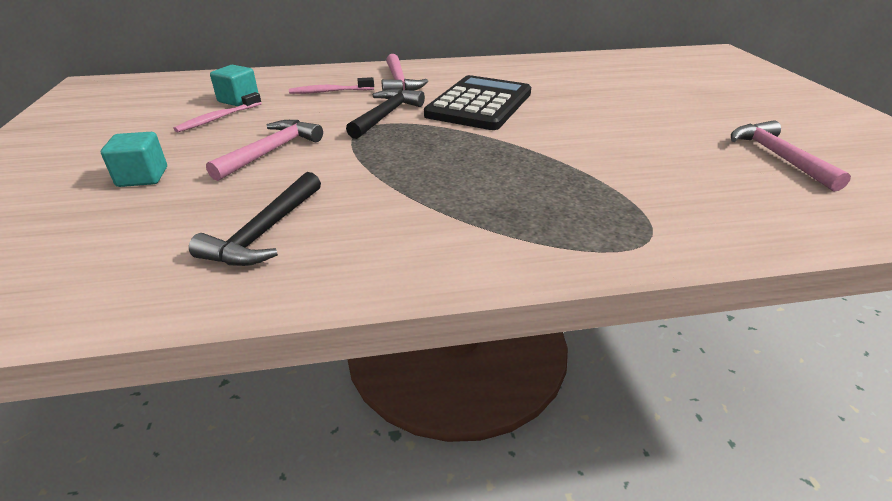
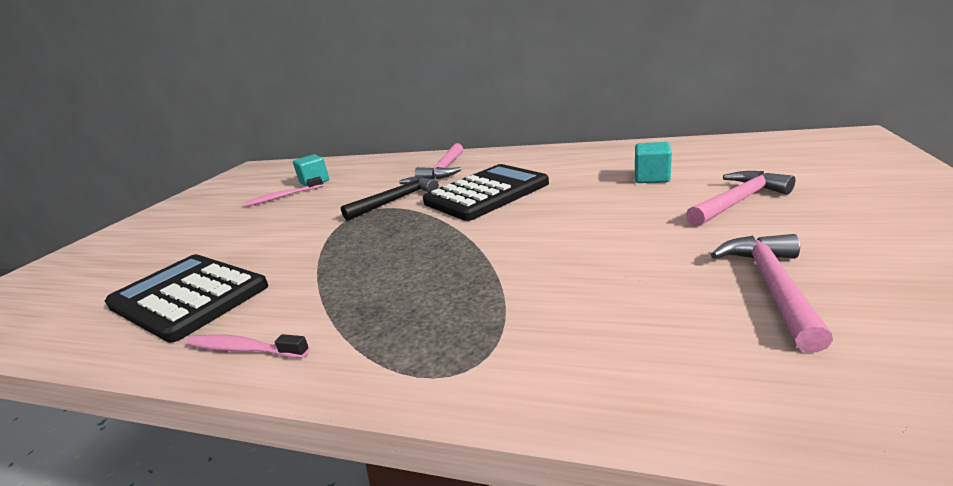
camera: 30 degrees right, 10 degrees down
turquoise cube [101,132,167,187] -> turquoise cube moved to [635,142,672,183]
black hammer [189,172,321,266] -> black calculator [105,254,268,343]
pink hammer [206,120,323,181] -> pink hammer moved to [686,171,796,226]
pink toothbrush [289,77,374,94] -> pink toothbrush moved to [186,334,310,358]

